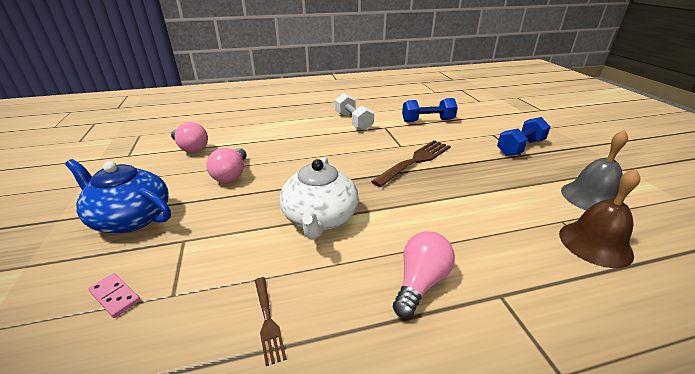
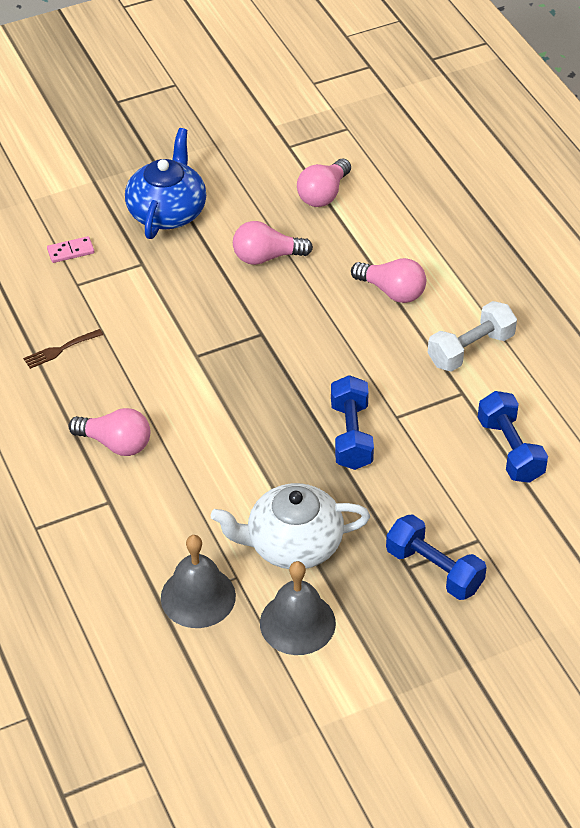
camera: 80 degrees right, 15 degrees up
pink domino [88,273,140,318] -> pink domino turned 45 degrees clockwise [47,236,95,263]
white teapot [280,157,359,239] -> white teapot moved to [211,483,370,569]
brown fork [371,140,451,187] -> blue dumbbell [331,375,374,470]
brown bell [559,169,640,268] -> grey bell [161,535,236,628]
none -> pink light bulb [351,258,426,303]

